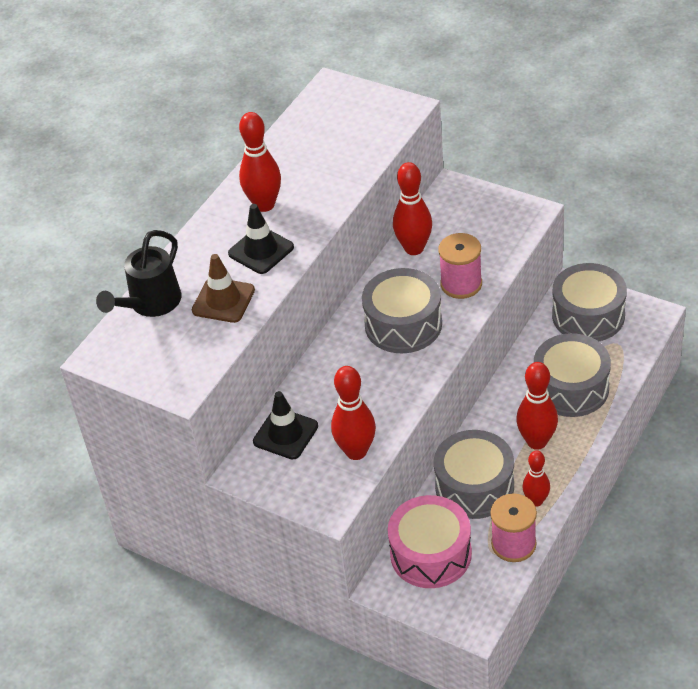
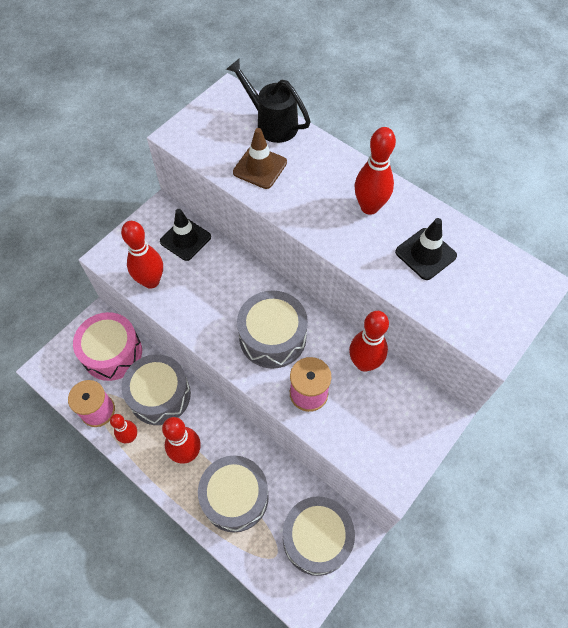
camera: 95 degrees right, 15 degrees up
black traffic cone [228,204,294,274] -> black traffic cone moved to [395,218,457,280]

